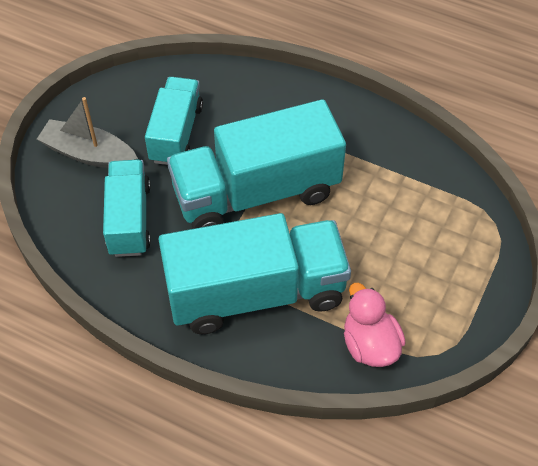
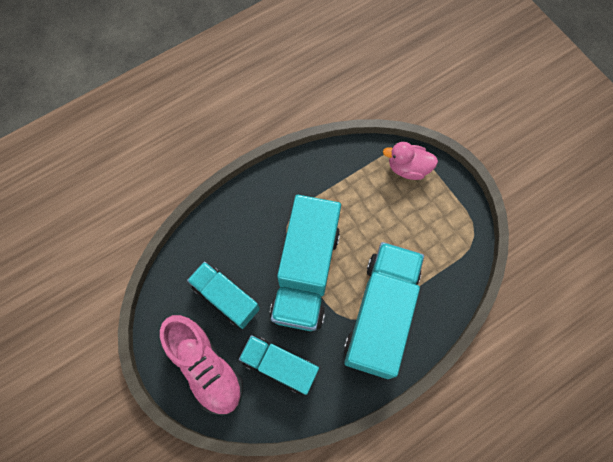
camera: 60 degrees left, 15 degrees up
grey boat [37,97,138,168] -> pink shoe [160,315,243,415]
pink duck [344,283,406,367] -> pink duck moved to [383,142,438,180]

